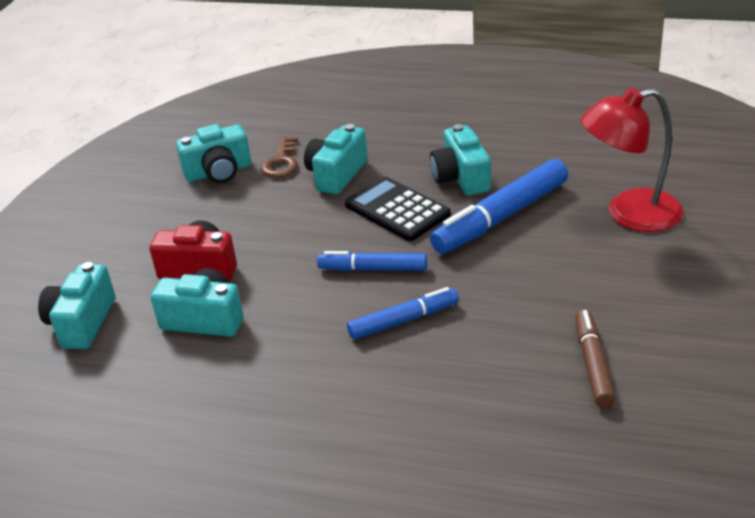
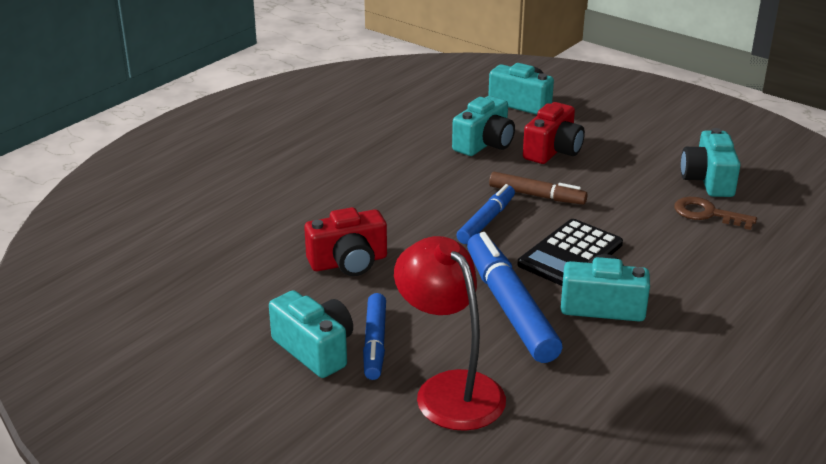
camera: 110 degrees right, 5 degrees down
turquoise camera [304,124,368,195] -> turquoise camera moved to [269,290,353,378]
black calculator [345,176,451,241] -> black calculator turned 150 degrees clockwise [517,219,623,286]
blue marker [347,287,459,339] -> blue marker moved to [363,293,386,380]
brown marker [575,309,616,407] -> brown marker moved to [489,172,588,205]
red lamp [581,88,684,232] -> red lamp turned 45 degrees counterclockwise [394,236,506,431]
none -> red camera [304,207,387,276]

